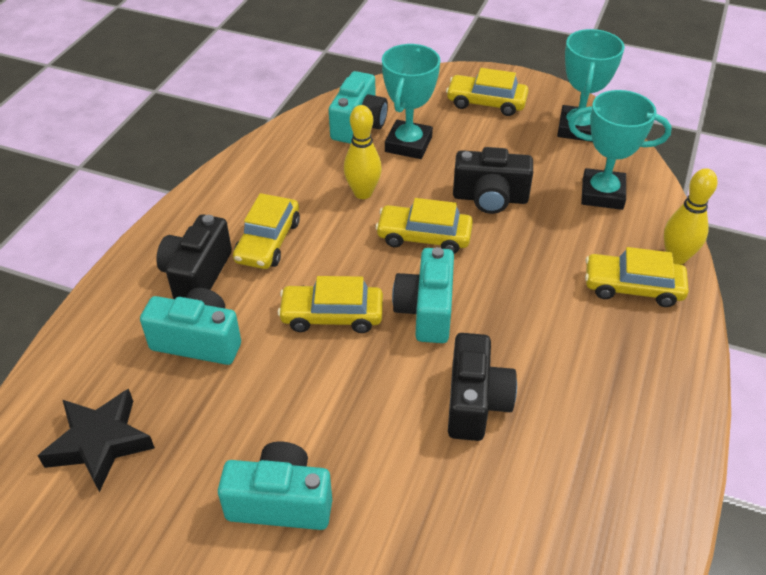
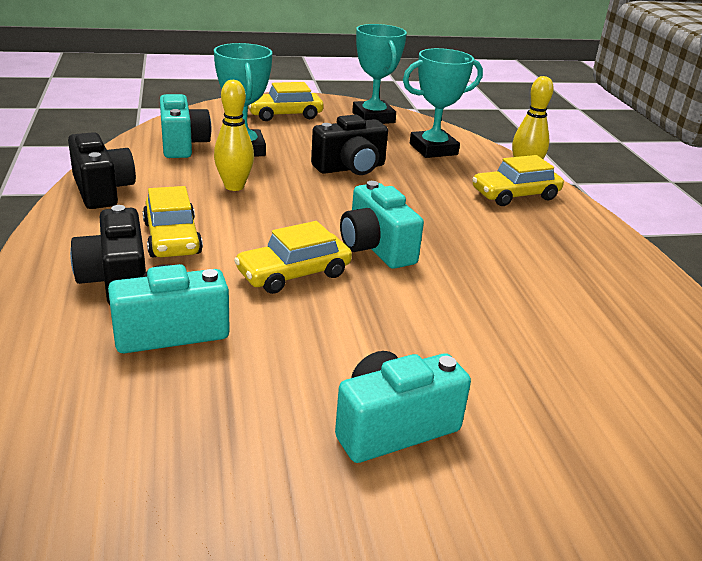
camera: 35 degrees left, 15 degrees down
black star [38,389,155,492] -> none
yellow car [375,198,473,254] -> none
black camera [448,333,517,441] -> black camera moved to [68,132,136,209]

